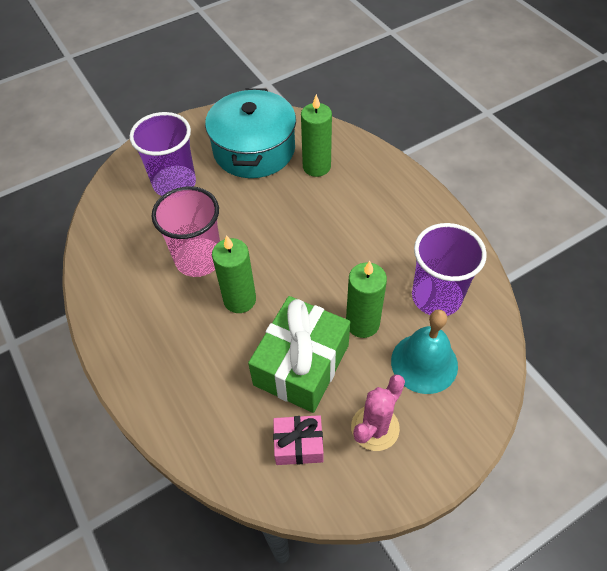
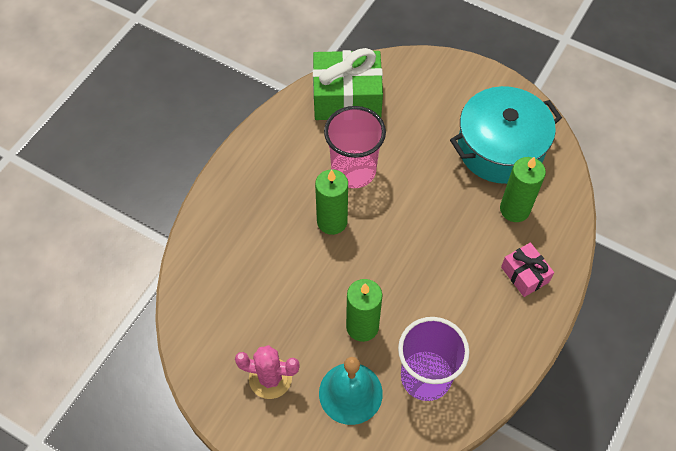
camera: 60 degrees right, 5 degrees up
purple cup [129,112,196,196] -> none
green gift [248,296,350,413] -> green gift moved to [313,48,383,120]
pink gift [273,415,323,465] -> pink gift moved to [501,243,554,297]

